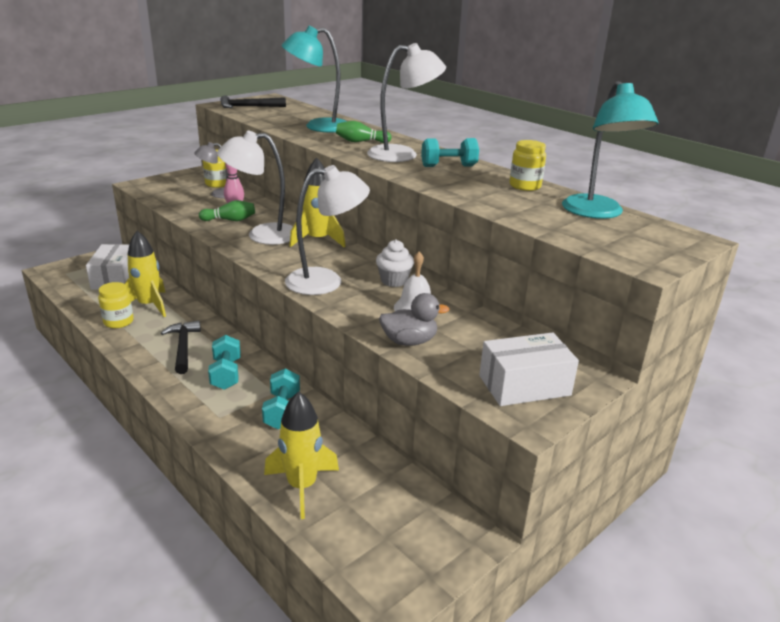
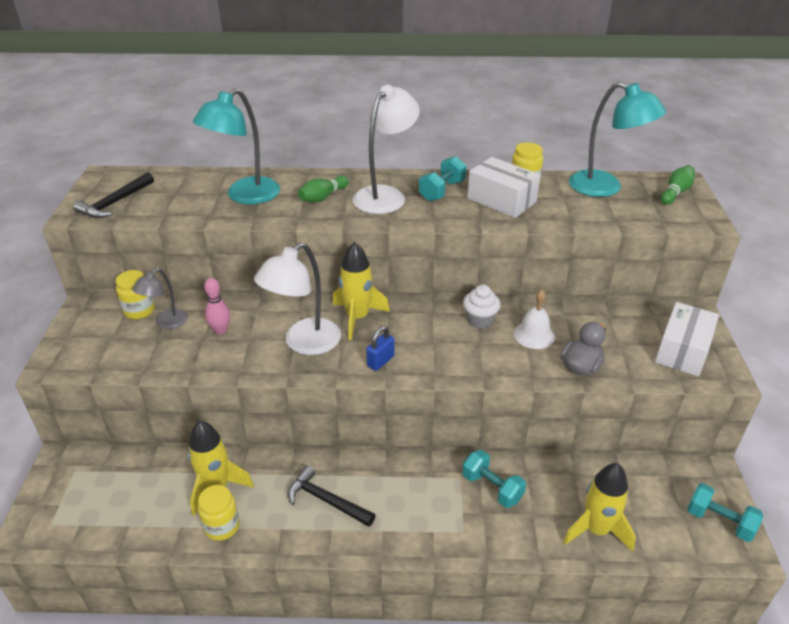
camera: 45 degrees left, 10 degrees up
white box [86,244,129,290] -> white box moved to [467,157,540,218]
green bowling pin [199,200,255,221] -> green bowling pin moved to [660,165,695,205]
turquoise dumbbell [208,335,241,390] -> turquoise dumbbell moved to [687,483,764,542]
white lamp [285,165,370,295] -> none
none -> blue padlock [366,326,394,371]

